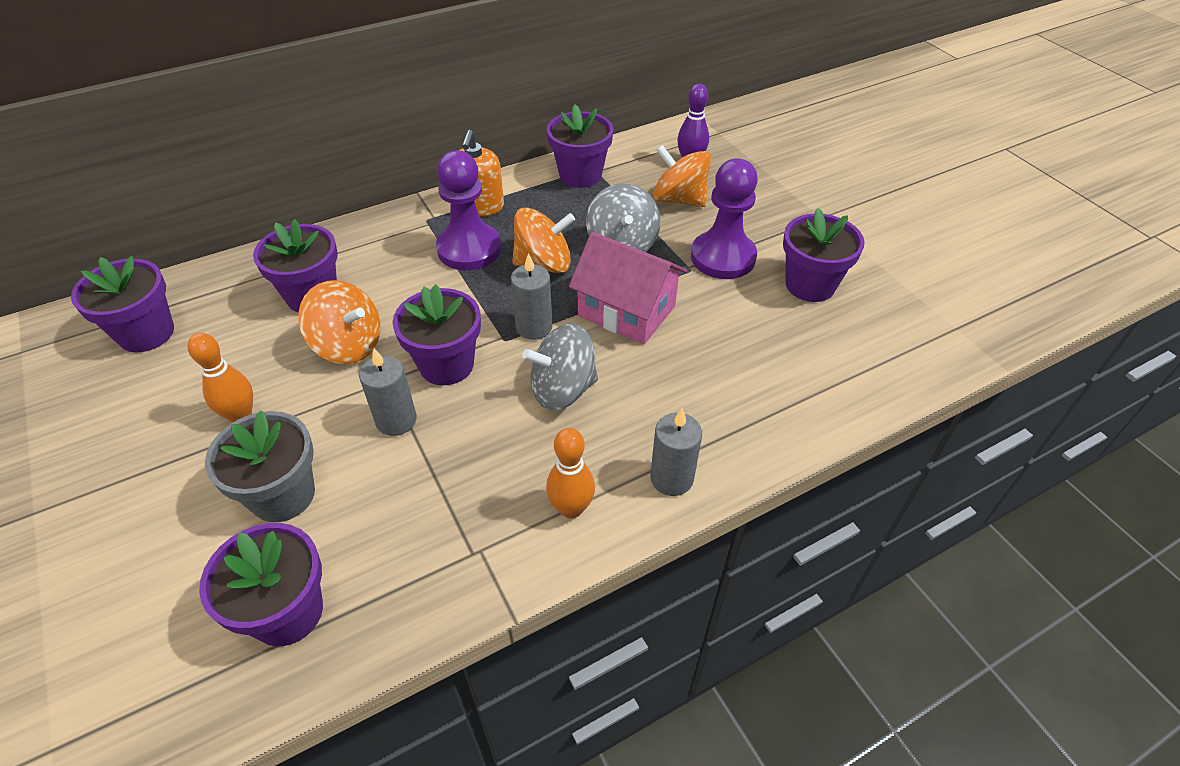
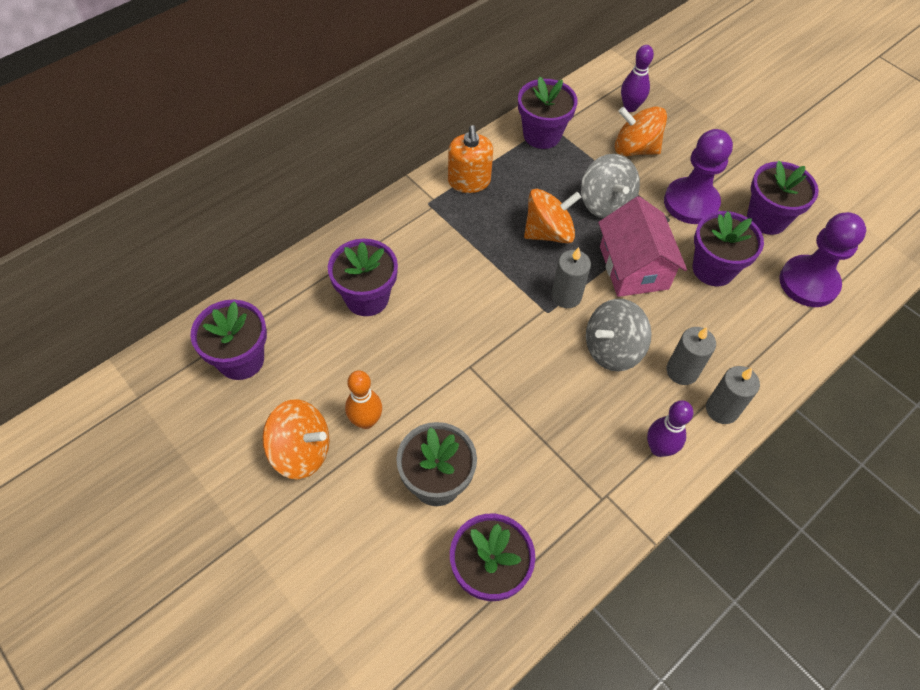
camera: 15 degrees left, 10 degrees up
orange spinning top [298,280,380,364] -> orange spinning top moved to [262,399,330,479]
grey candle [359,348,417,436] -> grey candle moved to [666,327,716,385]
purple flower pot [393,284,481,385] -> purple flower pot moved to [693,211,764,286]
purple pawn [436,150,501,270] -> purple pawn moved to [779,212,866,307]
orange bowling pin [546,428,595,519] -> purple bowling pin [647,400,694,457]
pink house [569,232,687,344] -> pink house turned 60 degrees clockwise [598,196,687,297]

